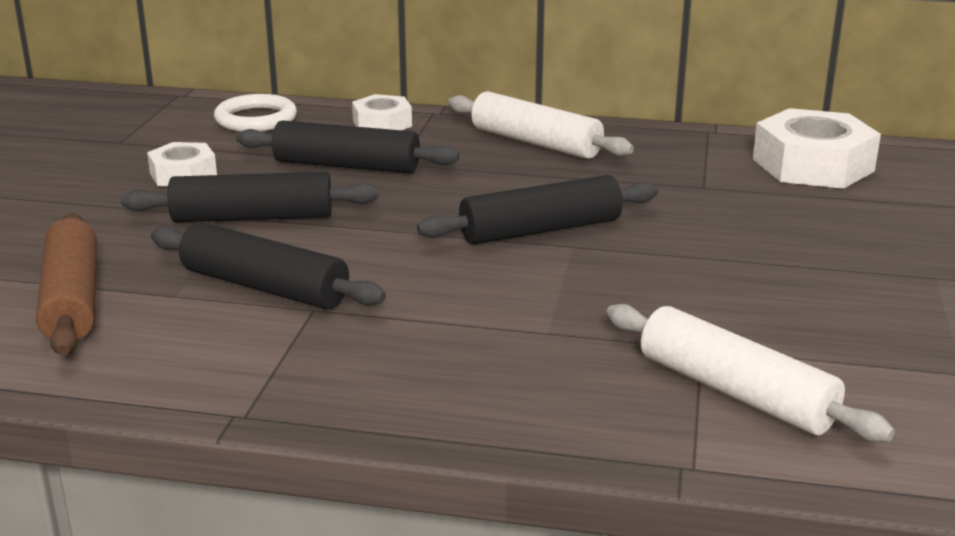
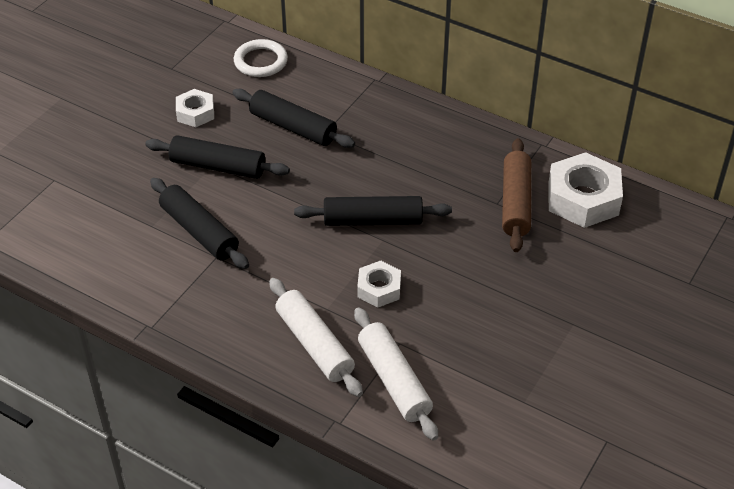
camera: 20 degrees right, 20 degrees up
brown rolling pin [36,213,97,356] -> brown rolling pin moved to [502,138,531,252]
white nut [352,94,412,130] -> white nut moved to [357,261,401,308]
white rolling pin [448,91,634,159] -> white rolling pin moved to [269,278,363,397]

